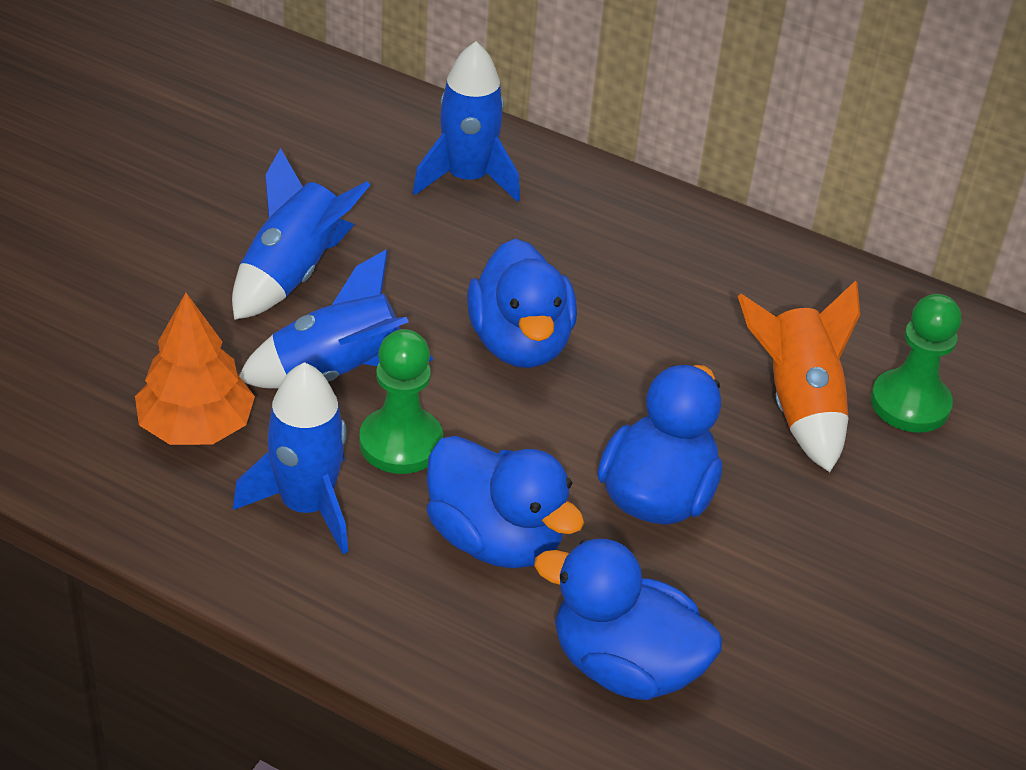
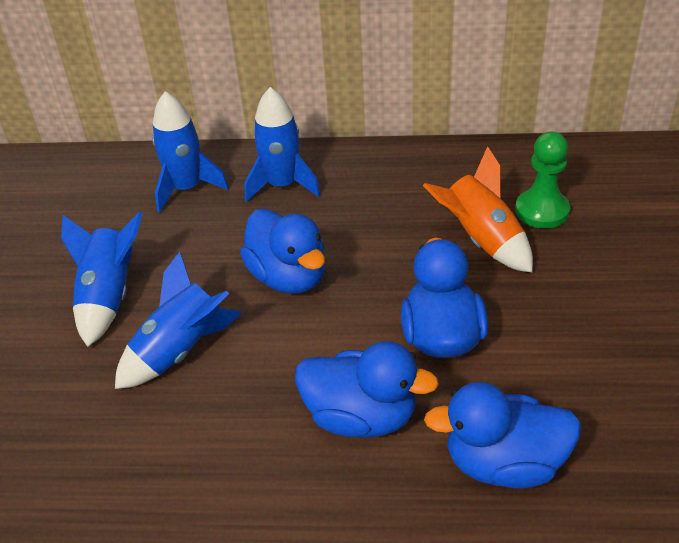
camera: 20 degrees left, 0 degrees up
orange tree [135,293,255,445] -> none
blue rocket [233,362,348,554] -> blue rocket moved to [244,87,320,202]
green pawn [359,329,443,474] -> none

